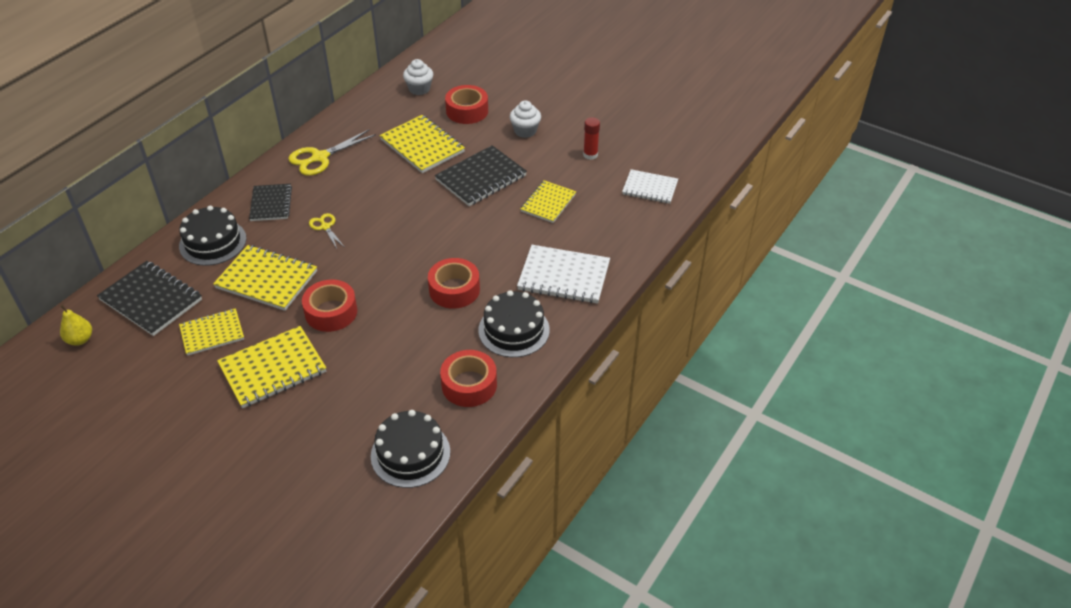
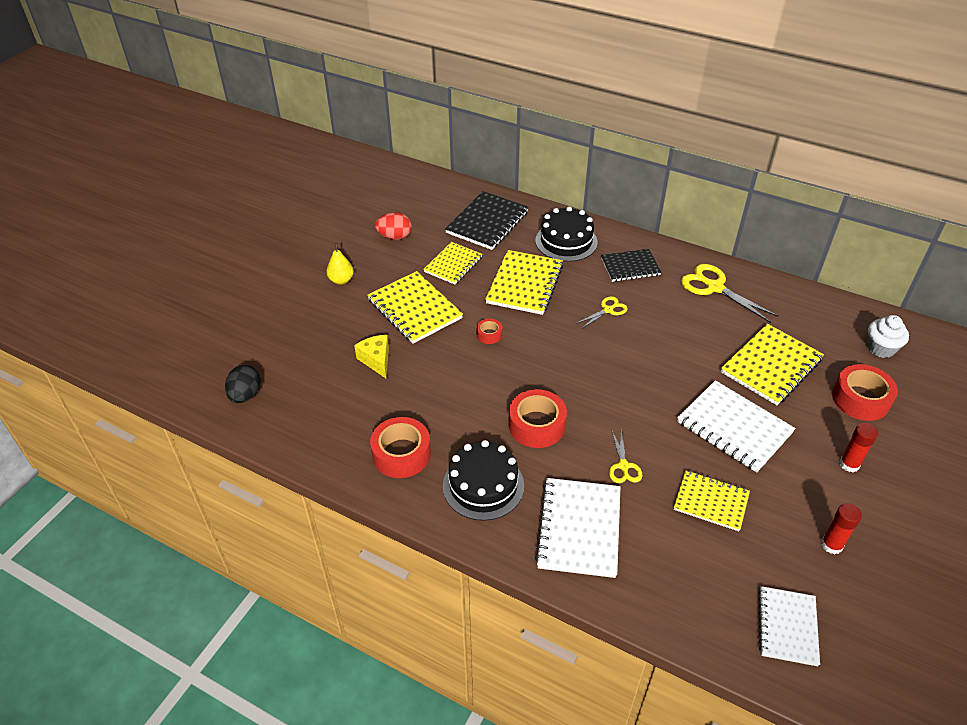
camera: 85 degrees right, 0 degrees up
yellow pear [60,304,92,346] -> yellow pear moved to [326,243,354,285]
yellow notebook [179,308,244,356] -> yellow notebook turned 60 degrees clockwise [423,242,482,285]
red tape [302,280,357,332] -> red tape [477,319,502,344], size x0.50
black cake [371,410,450,488] -> none
black notebook [435,145,527,206] -> white notebook [677,380,795,472]
white cupcake [510,101,541,138] -> red glue stick [840,423,878,472]
none -> black egg [225,365,261,403]
none -> yellow cheese [354,335,389,378]
none -> red egg [375,212,412,240]
none -> yellow scissors [609,431,643,483]

